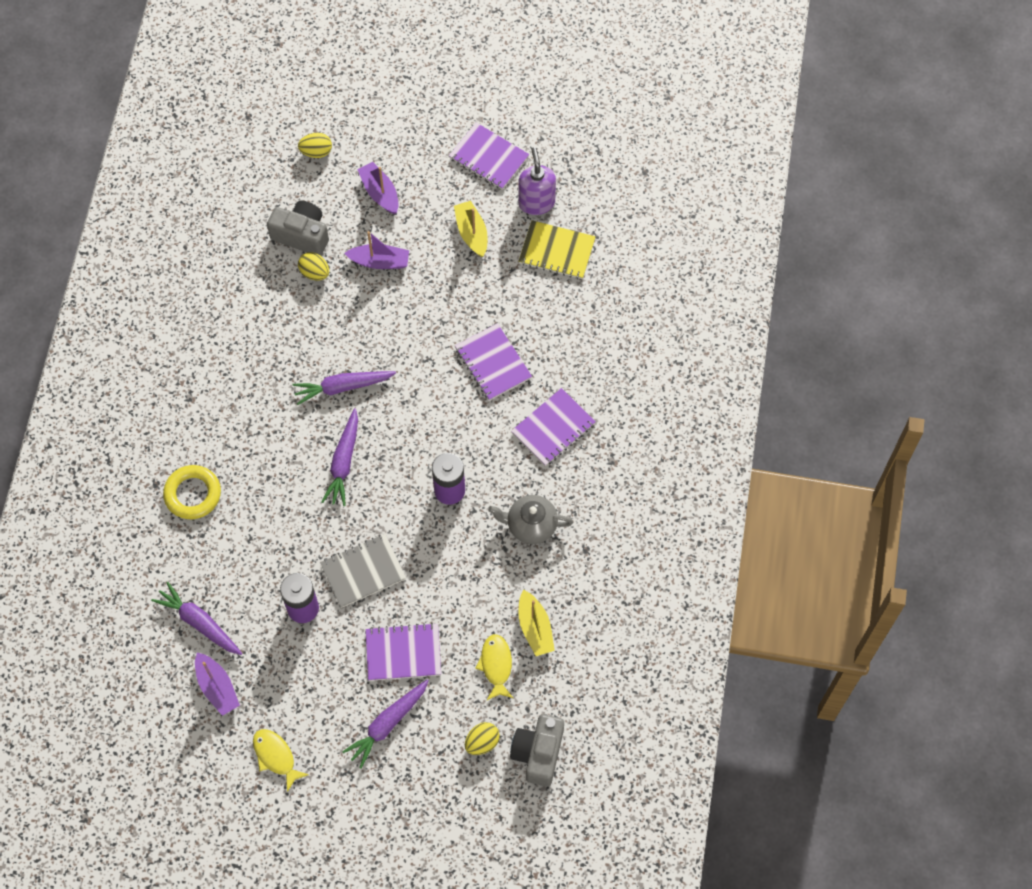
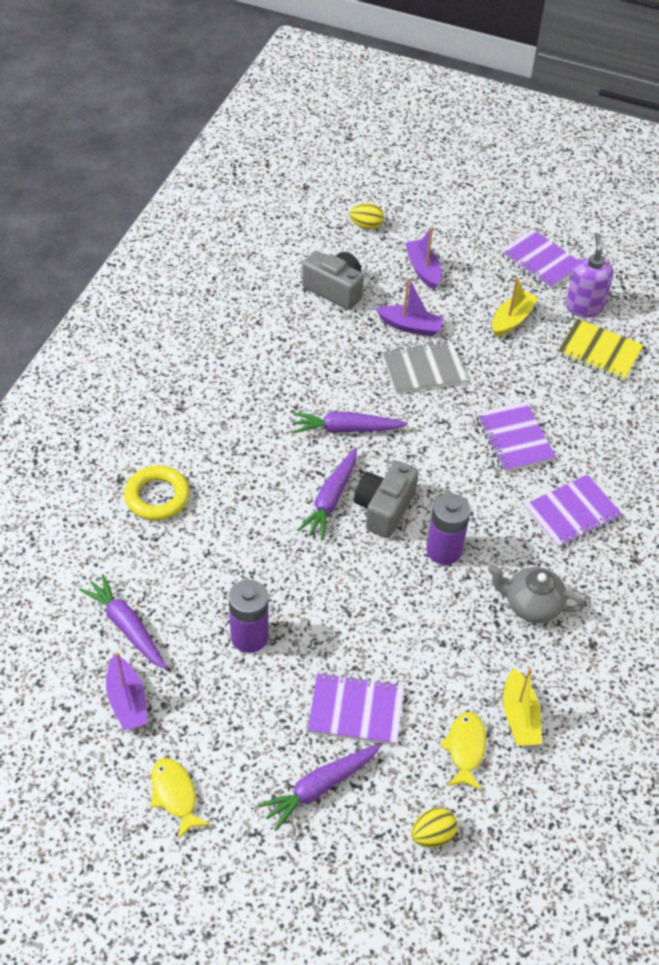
camera: 10 degrees right, 15 degrees down
yellow egg [298,252,329,280] -> none
grey notebook [320,534,406,608] -> grey notebook moved to [382,341,467,394]
yellow boat [454,201,487,257] -> yellow boat turned 45 degrees clockwise [492,277,539,337]
grey camera [510,714,564,787] -> grey camera moved to [354,461,419,538]

